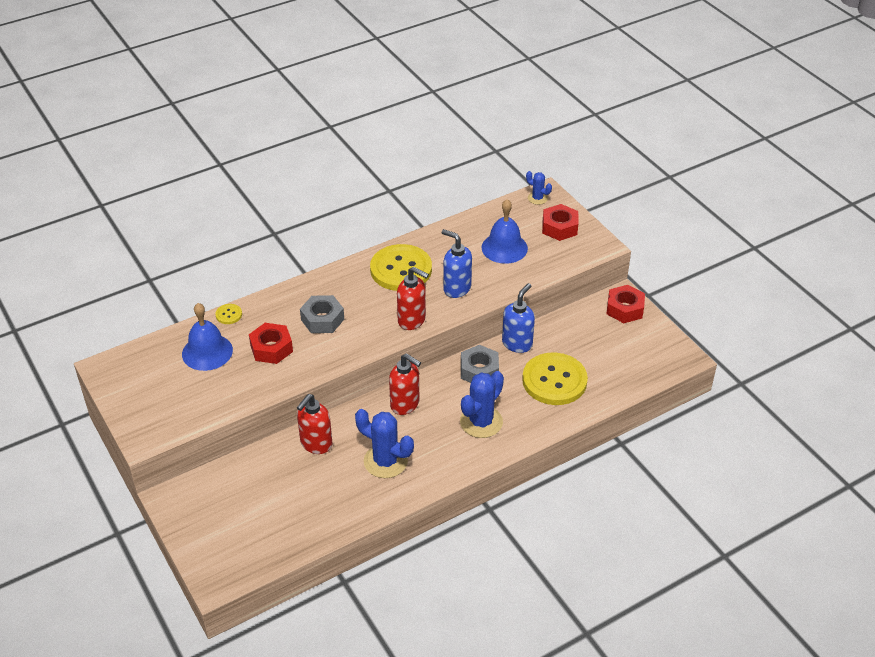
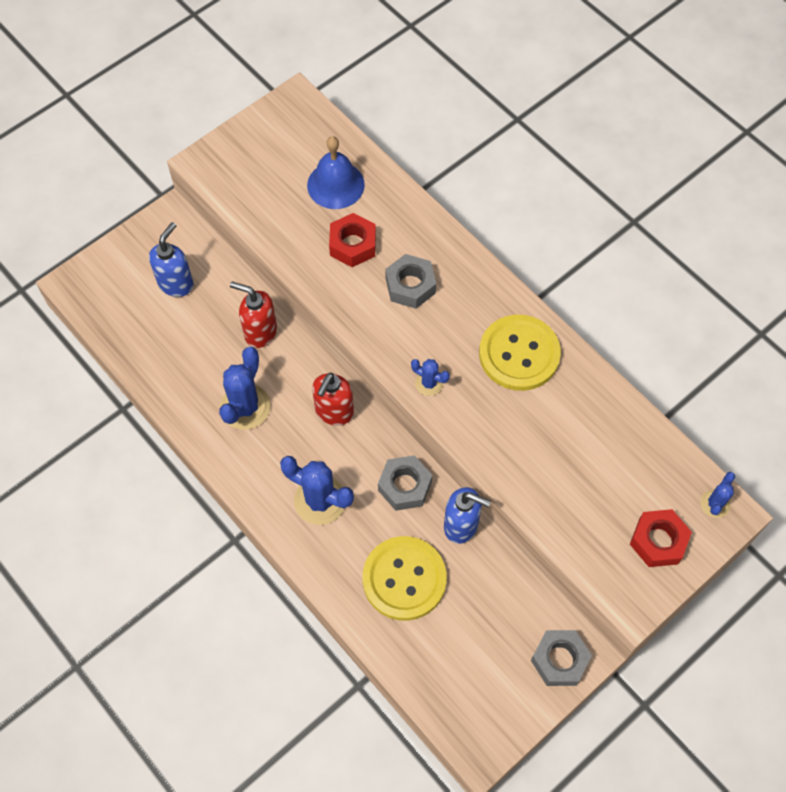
camera: 80 degrees right, 20 degrees up
yellow button [215,304,242,324] -> none
red soap dispenser [397,267,429,330] -> blue cactus [411,359,450,396]
blue soap dispenser [442,229,472,298] -> blue soap dispenser moved to [149,222,194,297]
blue bell [481,199,528,264] -> none
red nut [607,285,645,323] -> grey nut [531,630,592,686]

